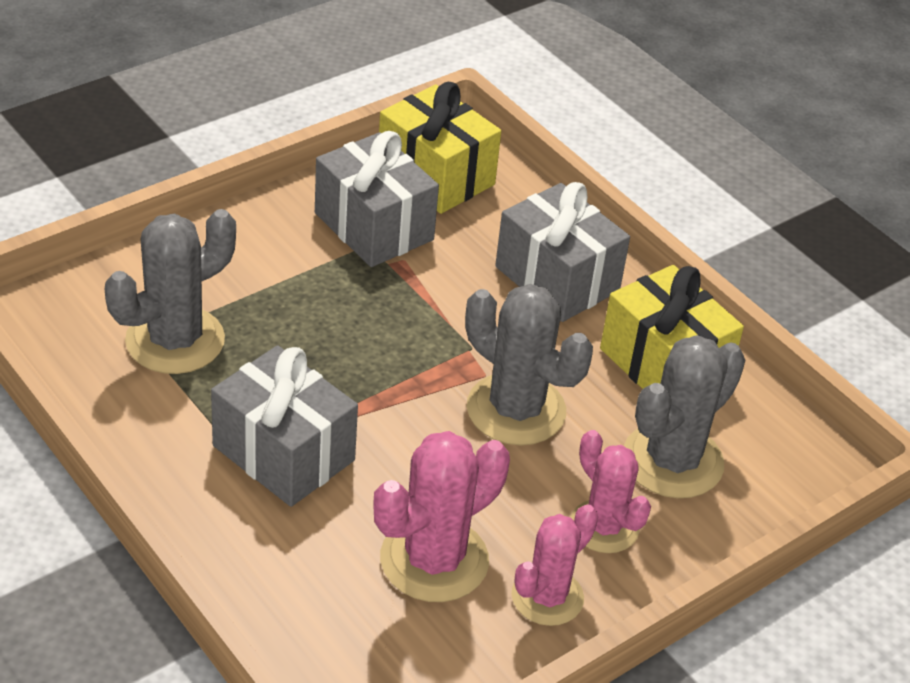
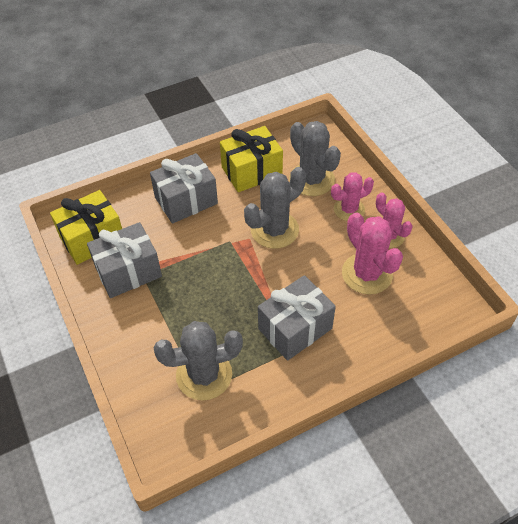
camera: 75 degrees left, 10 degrees up
grey cactus [105,209,236,374] -> grey cactus turned 75 degrees counterclockwise [153,321,243,400]

